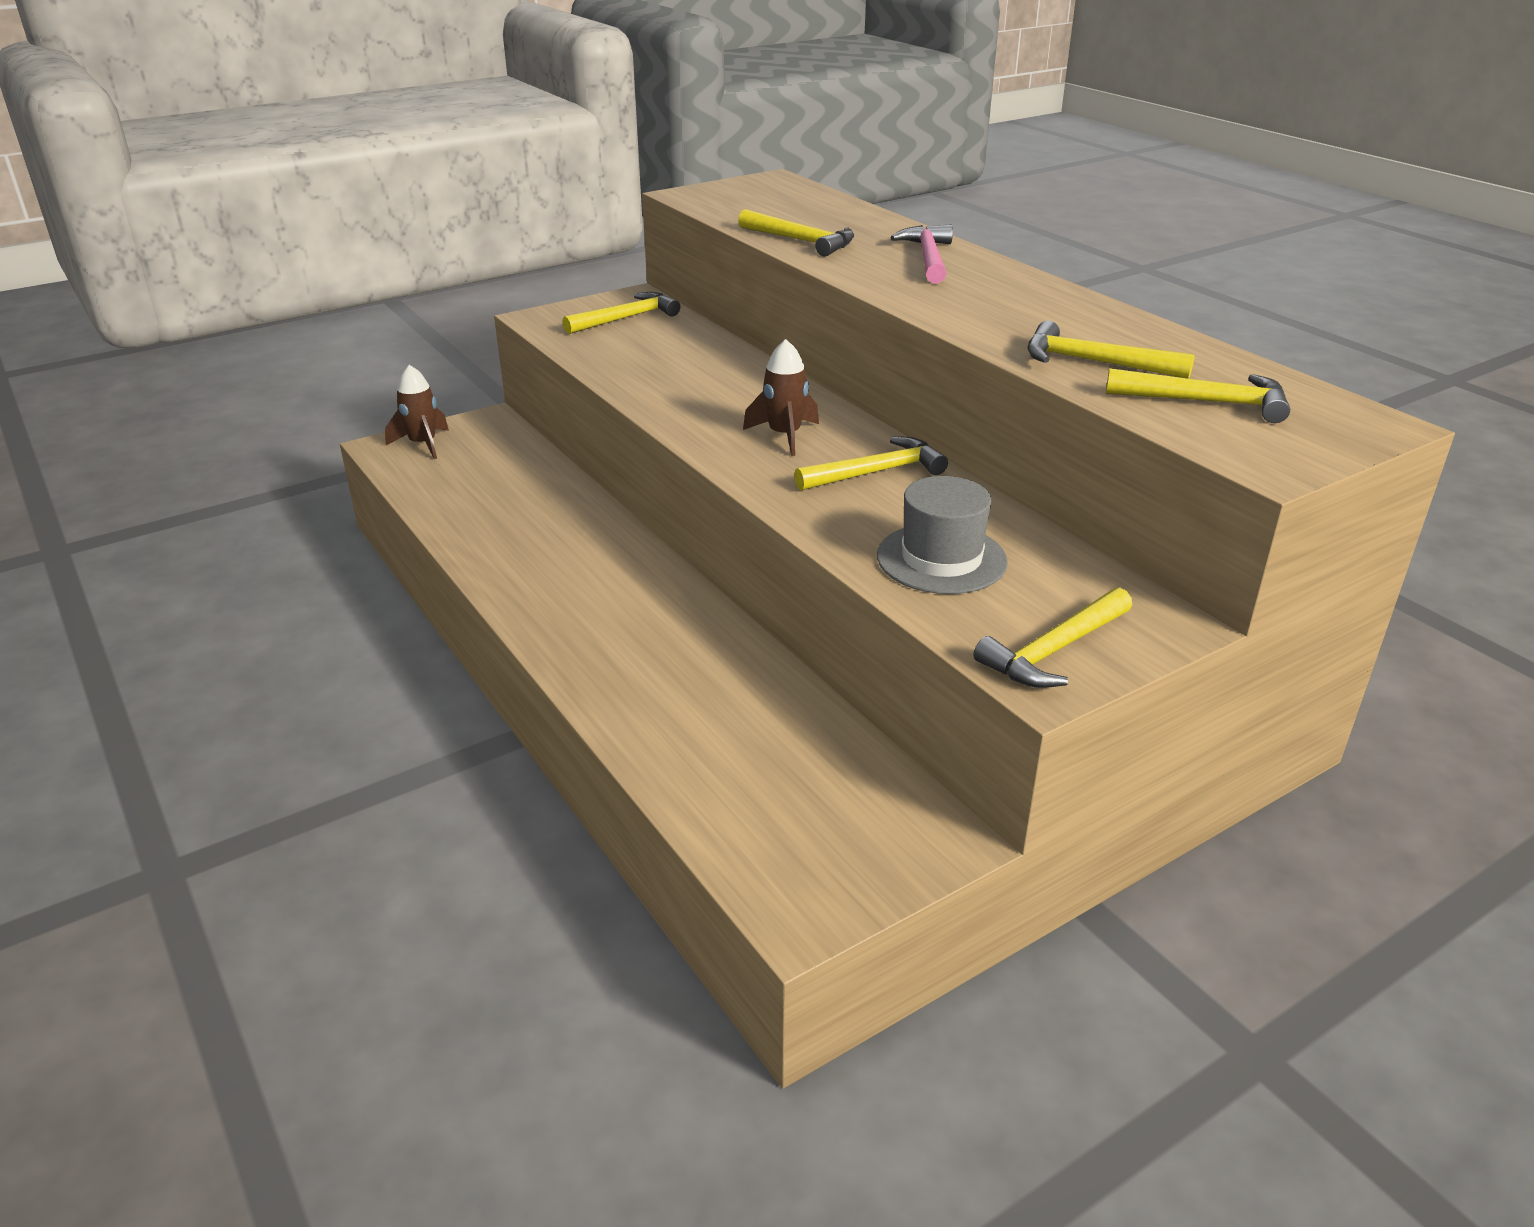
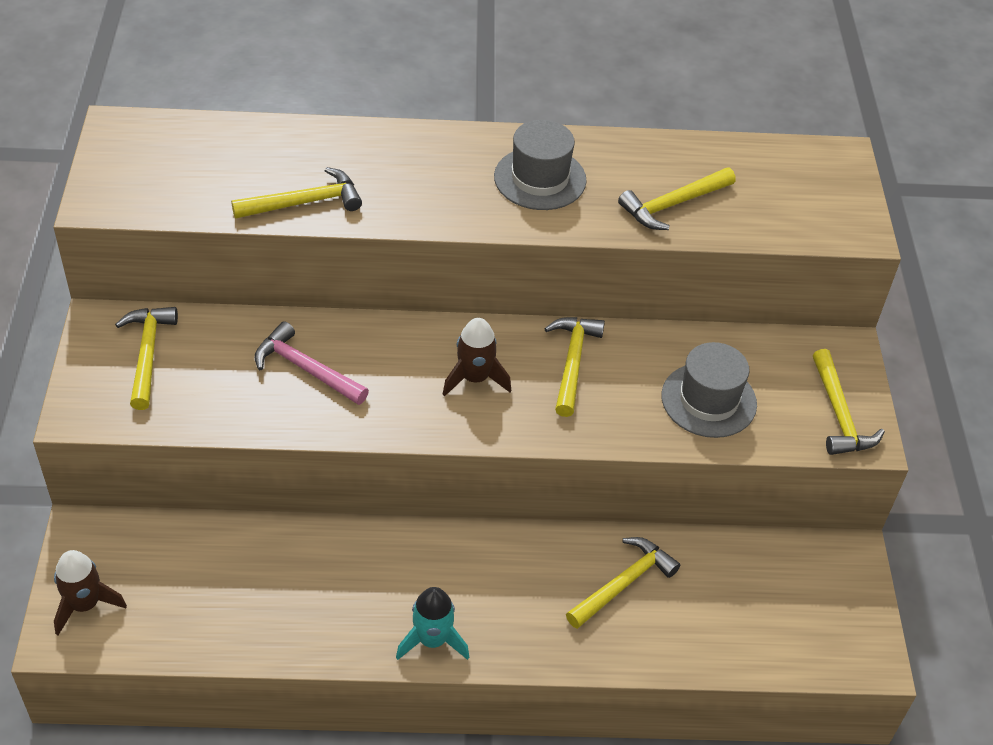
camera: 60 degrees left, 15 degrees up
pink hammer [890,224,953,283] -> pink hammer moved to [255,321,369,405]
yellow hammer [1106,368,1290,423] -> yellow hammer moved to [566,537,680,629]
none -> turquoise rocket [396,587,469,660]
none -> grey hat [494,120,587,210]

